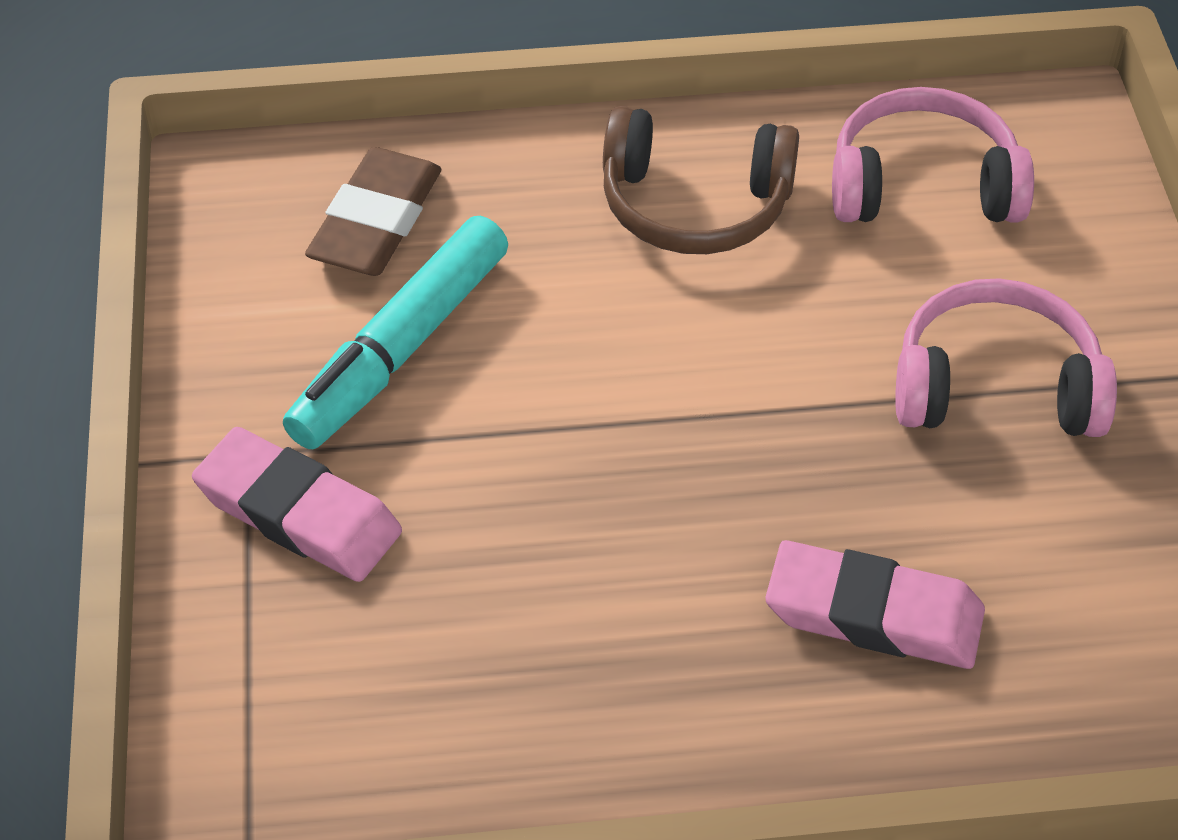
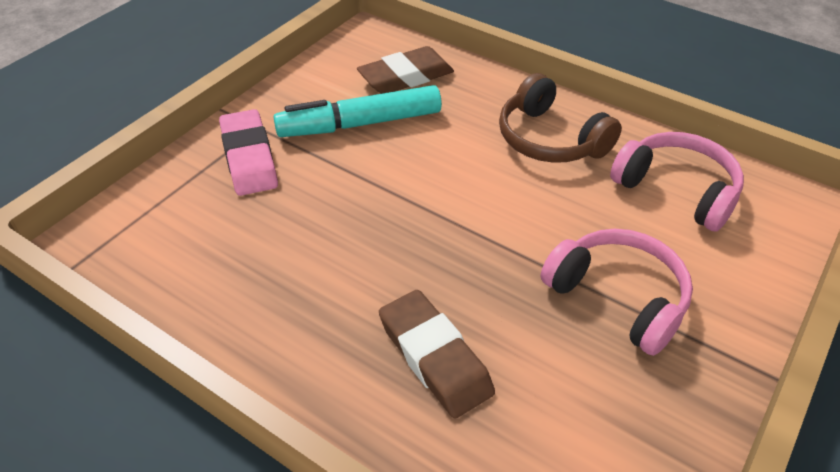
camera: 40 degrees right, 5 degrees down
pink eraser [765,540,985,669] -> brown eraser [379,290,495,419]

